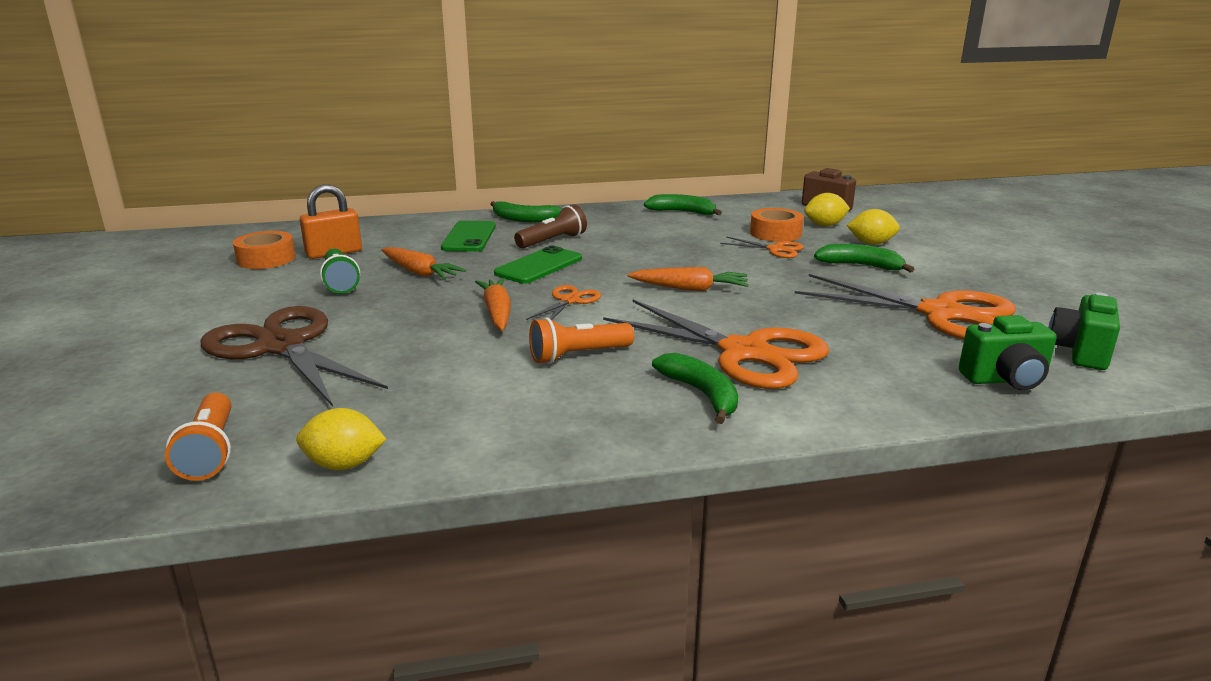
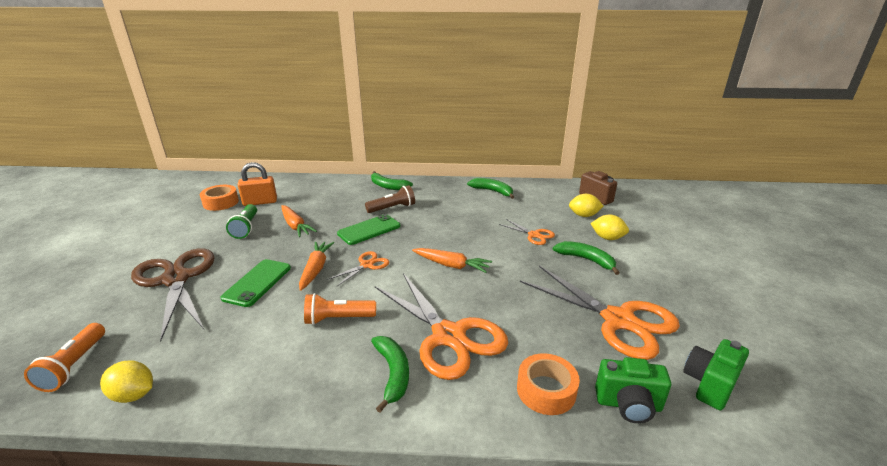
camera: 15 degrees right, 5 degrees up
green phone [441,221,496,252] -> green phone moved to [220,259,291,307]
orange tape [750,208,804,242] -> orange tape moved to [517,353,580,415]

